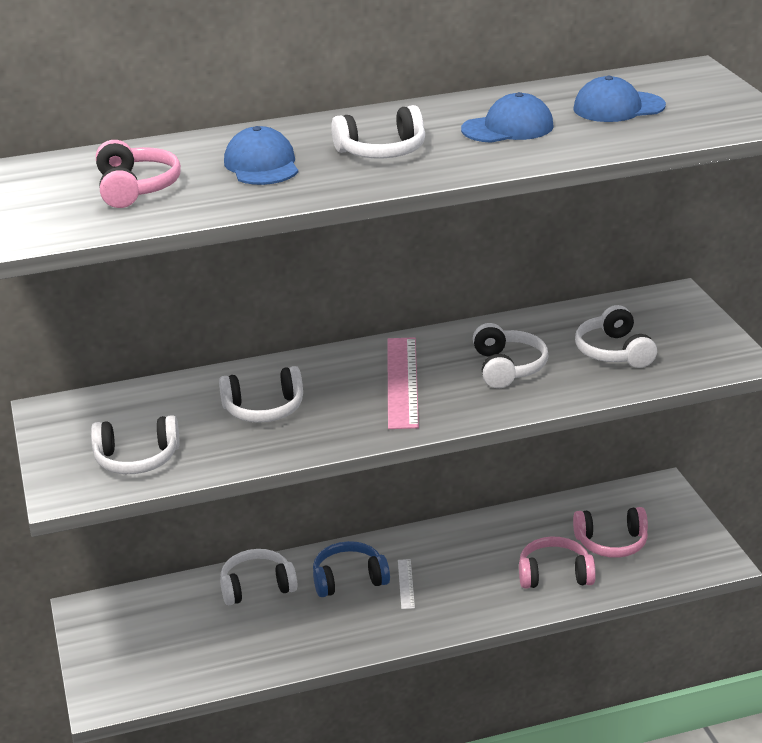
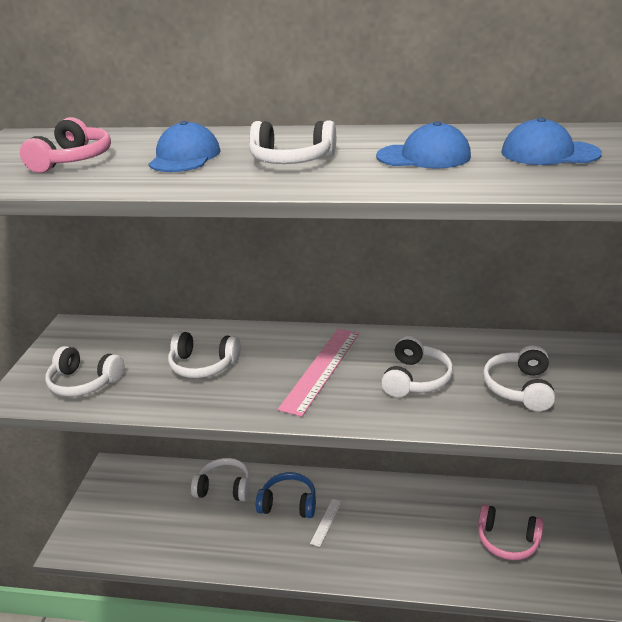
camera: 25 degrees right, 0 degrees up
pink headphones [519,537,596,589] -> none

